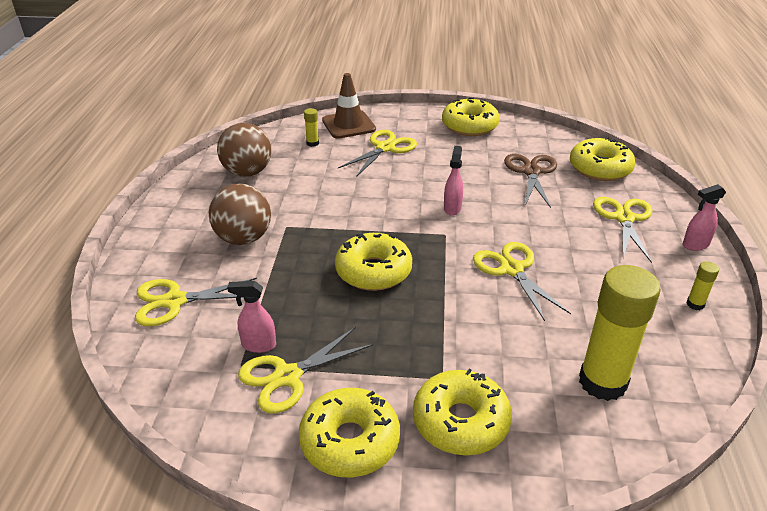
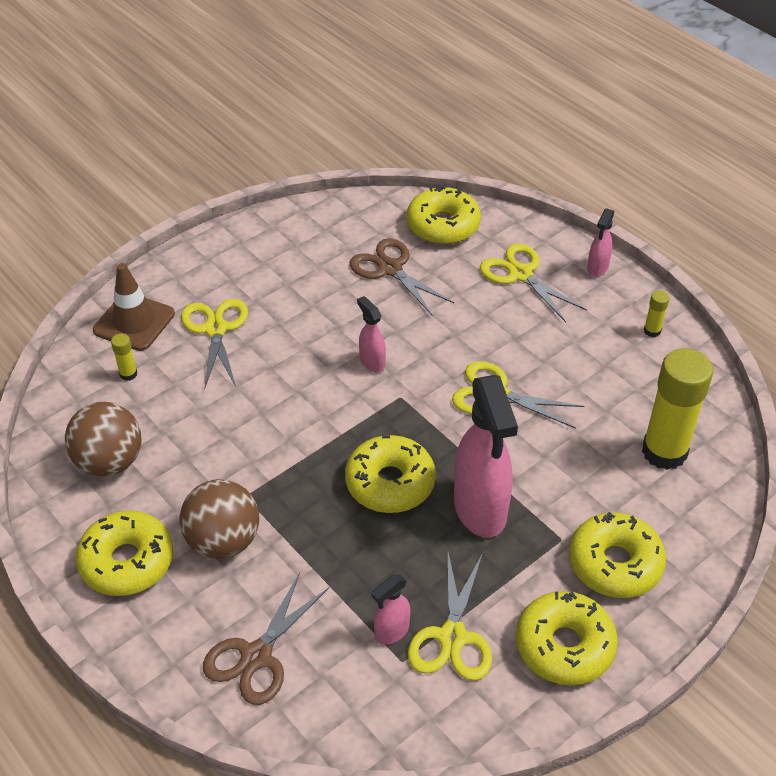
camera: 45 degrees left, 10 degrees up
yellow scissors [135,278,257,327] -> brown scissors [203,572,330,705]
yellow donut [442,97,500,136] -> yellow donut moved to [76,510,173,596]
none -> pink spray bottle [454,375,518,538]

